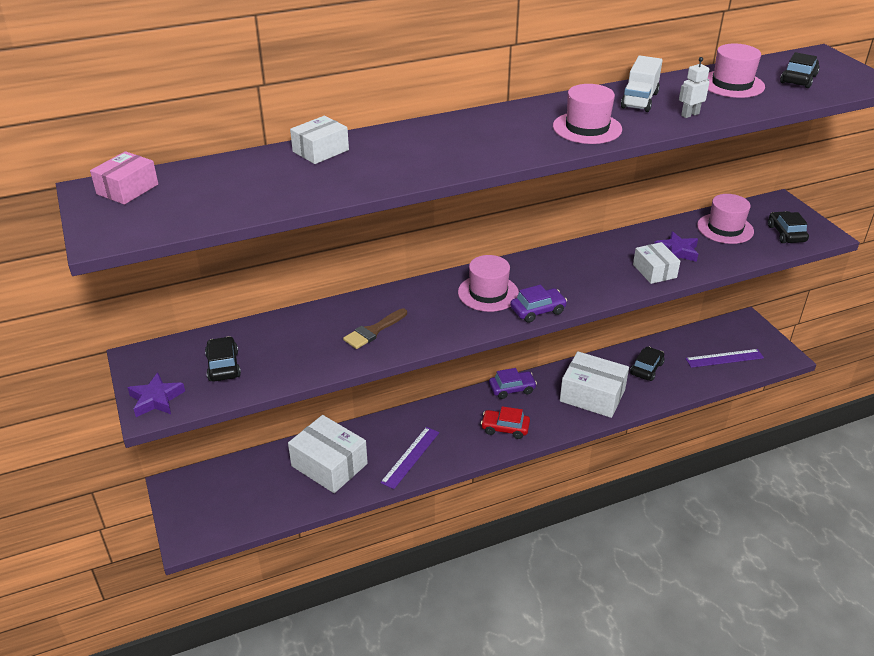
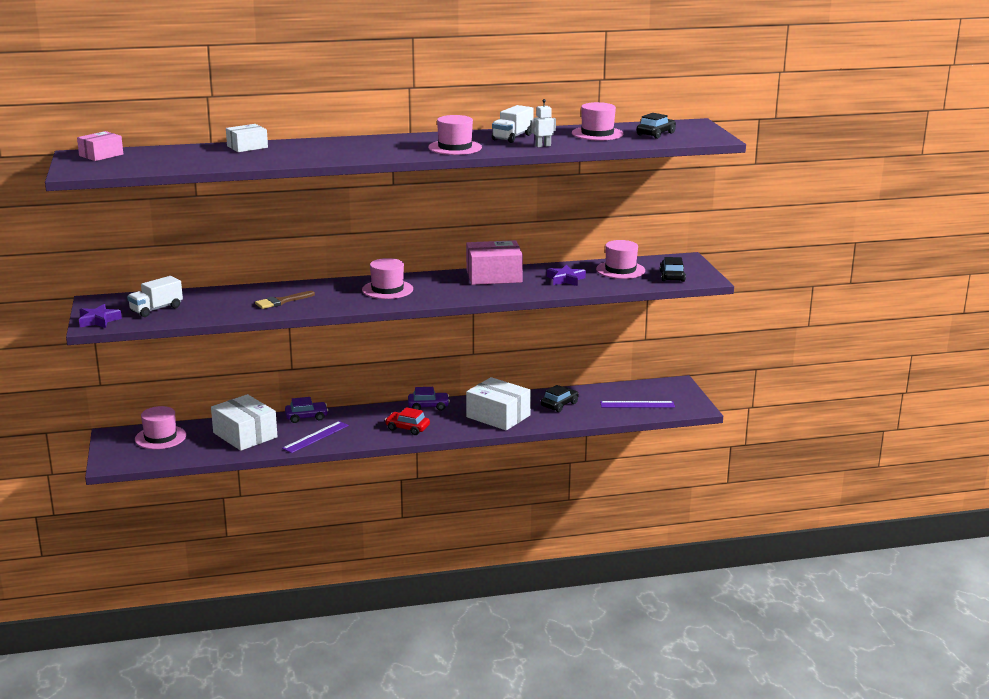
camera: 10 degrees right, 15 degrees down
black car [205,336,241,381] -> white truck [127,276,183,317]
purple car [510,285,567,323] -> purple car moved to [285,397,328,423]
white box [633,242,680,284] -> none
none -> pink hat [135,406,186,449]
none -> pink box [466,240,523,285]

